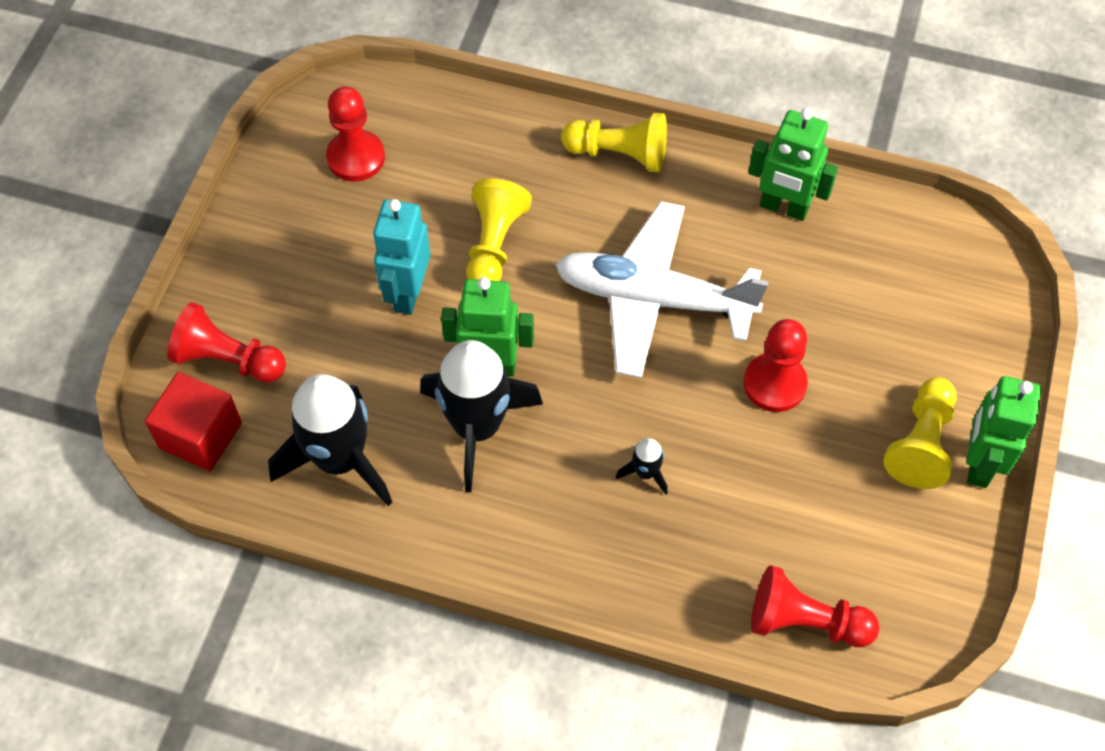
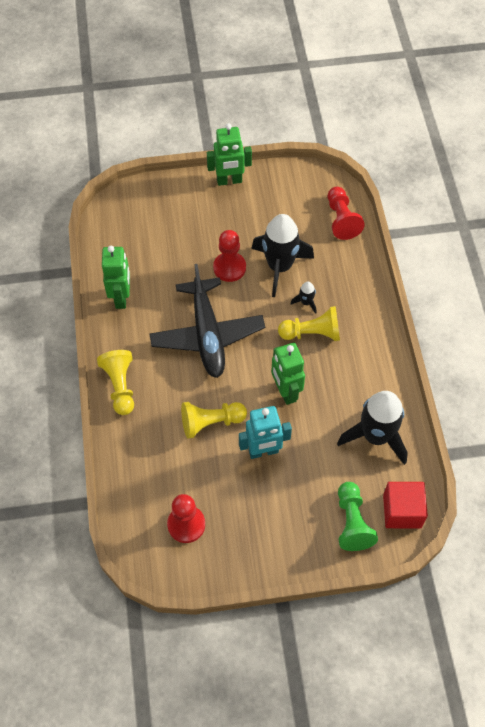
camera: 115 degrees left, 0 degrees up
red pawn [167,302,286,383] -> green pawn [338,482,378,551]
black rocket [420,340,543,492] -> black rocket moved to [251,214,314,297]
white plane [556,201,769,378] -> black plane [150,264,265,378]
yellow pawn [884,377,957,489] -> yellow pawn moved to [278,306,340,341]

